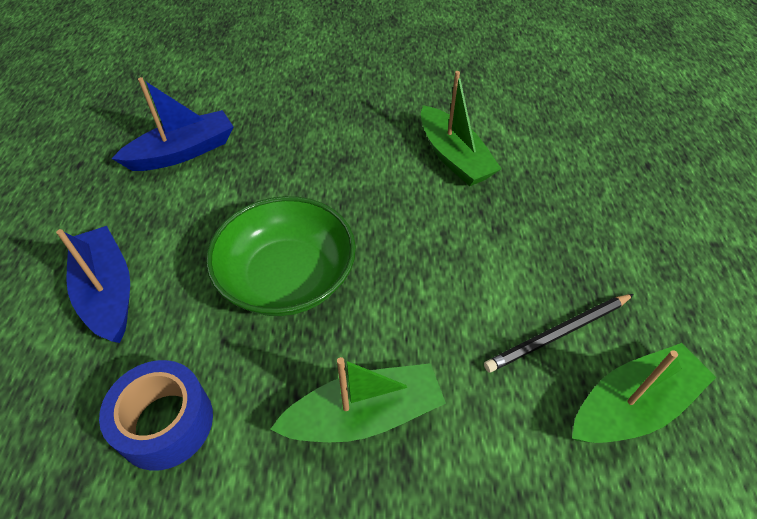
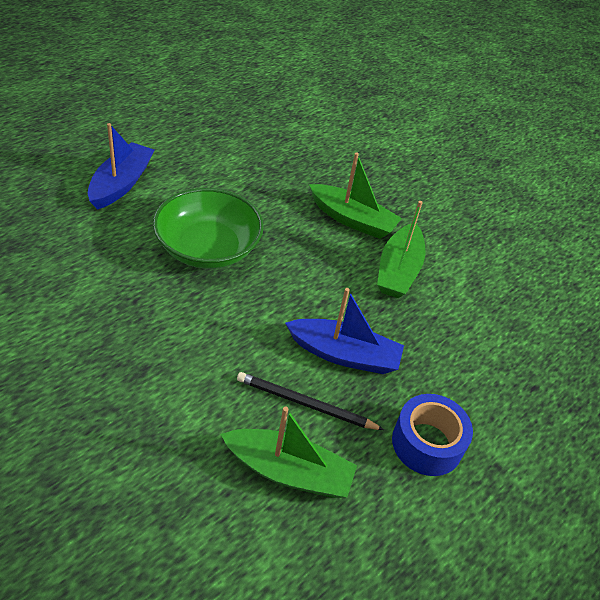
camera: 40 degrees right, 5 degrees down
blue tape [99,360,213,471] -> blue tape moved to [392,394,473,476]
blue boat [112,77,234,171] -> blue boat moved to [285,288,404,374]
green boat [270,357,446,442] -> green boat moved to [309,152,402,239]

